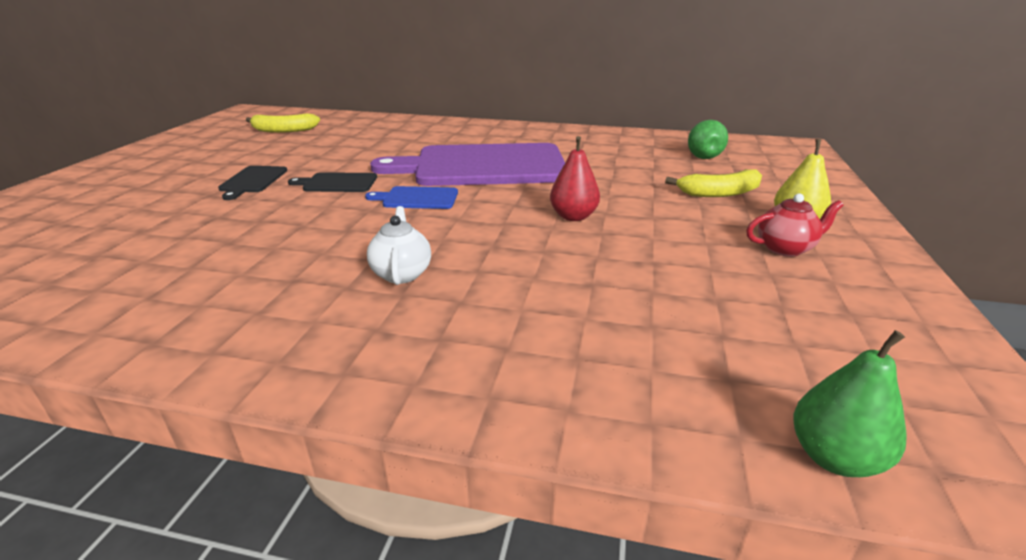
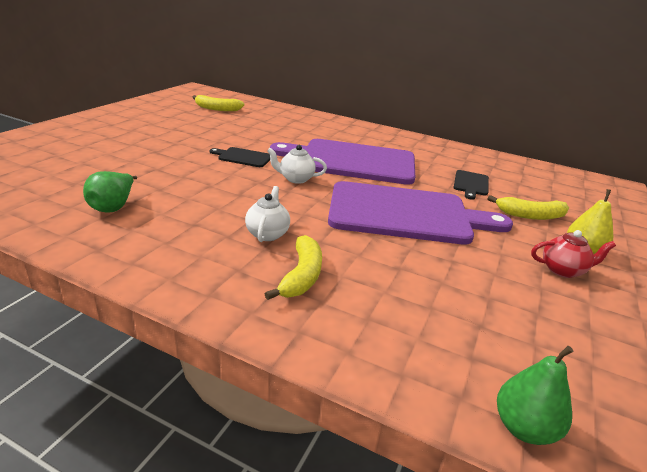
camera: 10 degrees right, 0 degrees up
black cutting board [218,166,287,200] -> black cutting board moved to [453,170,489,200]
blue cutting board [365,186,458,209] -> white teapot [267,145,327,184]
red pear [550,136,600,221] -> purple cutting board [328,181,513,245]
green pear [688,120,728,159] -> green pear moved to [83,171,137,213]
none -> yellow banana [265,235,322,300]

